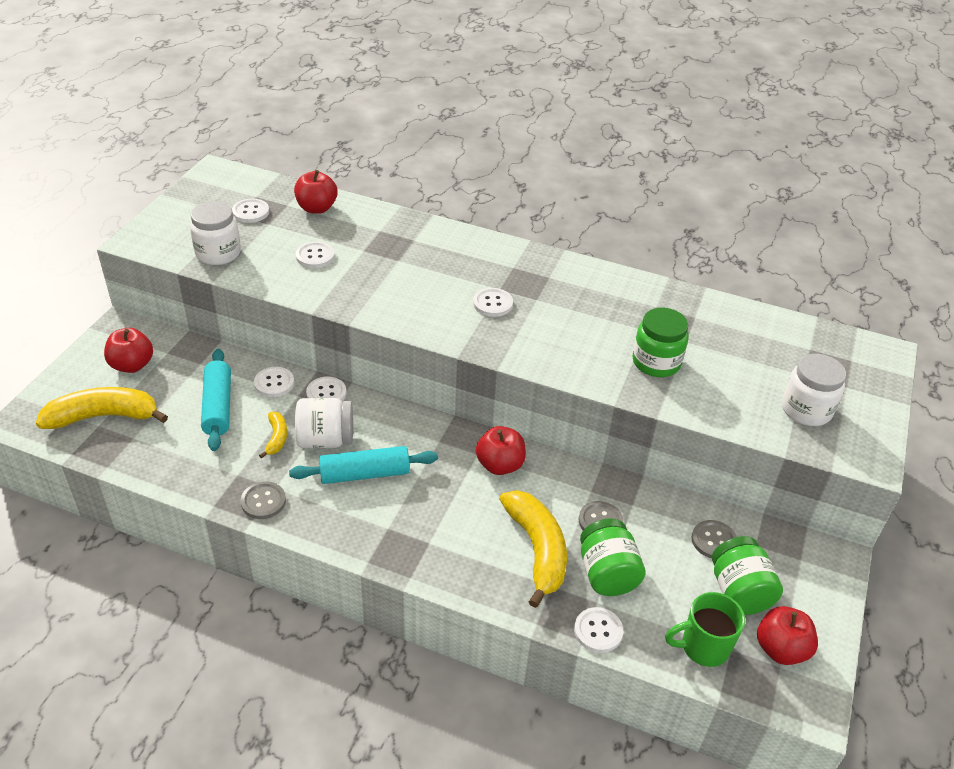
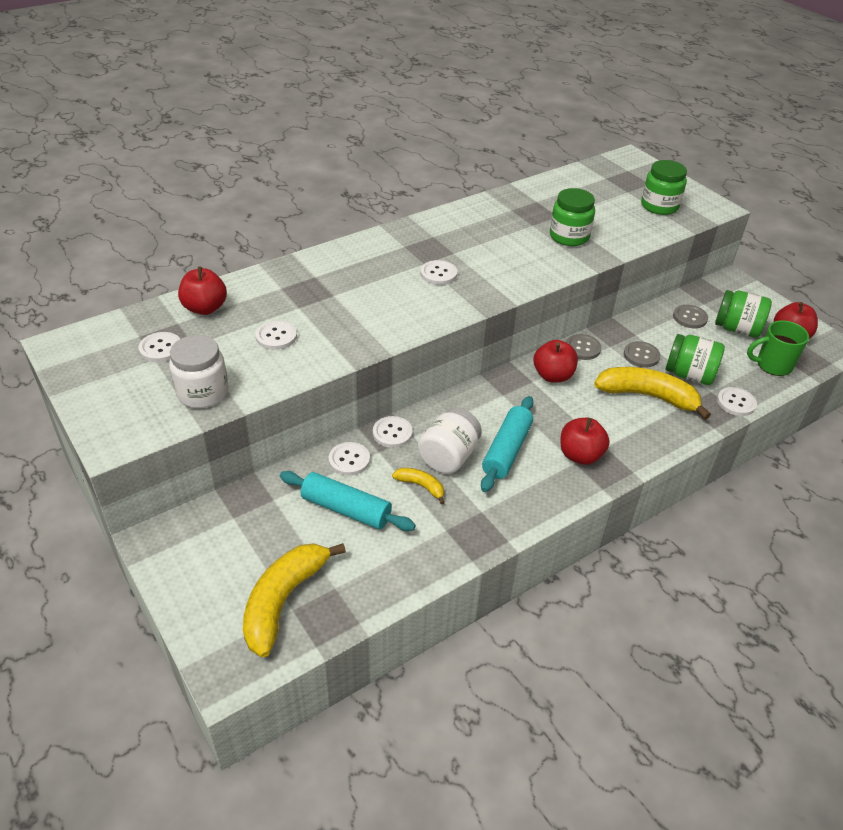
camera: 55 degrees left, 0 degrees up
red apple [104,328,153,373] -> red apple moved to [560,418,610,465]
grey button [241,481,286,519] -> grey button moved to [566,334,601,360]
green mug [665,592,745,667] -> green mug turned 60 degrees clockwise [747,320,809,376]
white jar [782,354,846,426] -> green jar [641,160,687,215]

